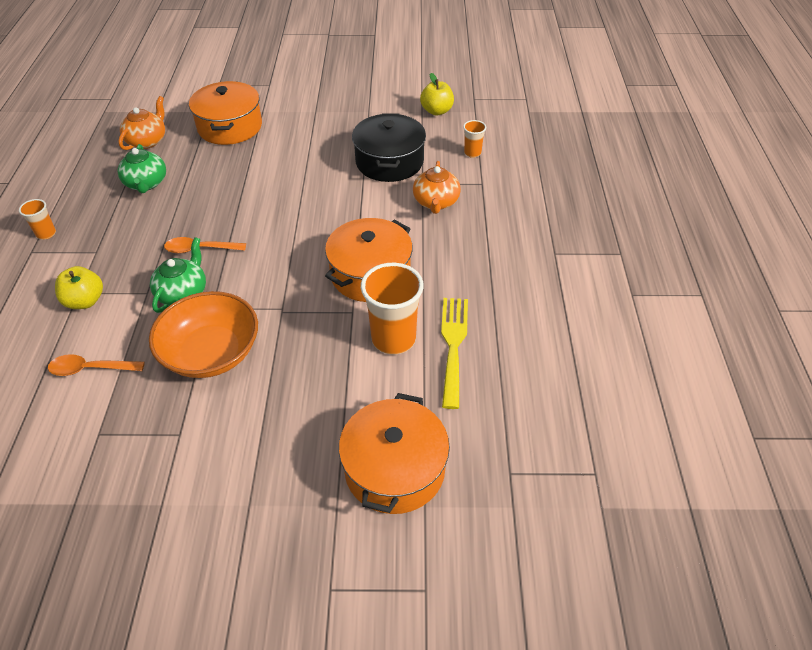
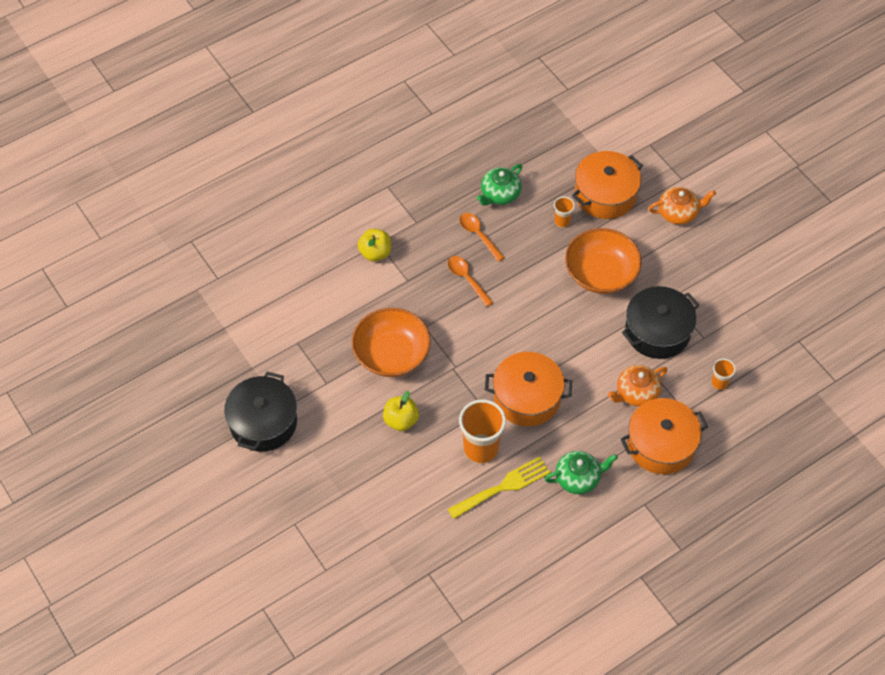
camera: 55 degrees right, 10 degrees up
orange cup [19,199,56,239] -> orange cup moved to [554,196,575,228]
orange spoon [48,354,145,376] -> orange spoon moved to [459,213,505,262]
orange teapot [118,96,165,150] -> orange teapot moved to [648,187,716,225]
green teapot [150,237,206,313] -> green teapot moved to [545,451,618,494]
orange pot [339,393,450,514] -> orange pot moved to [621,398,708,474]
yellow apple [420,73,454,115] -> yellow apple moved to [383,391,419,431]
none -> black pot [224,372,297,452]
none -> orange bowl [565,228,642,294]

